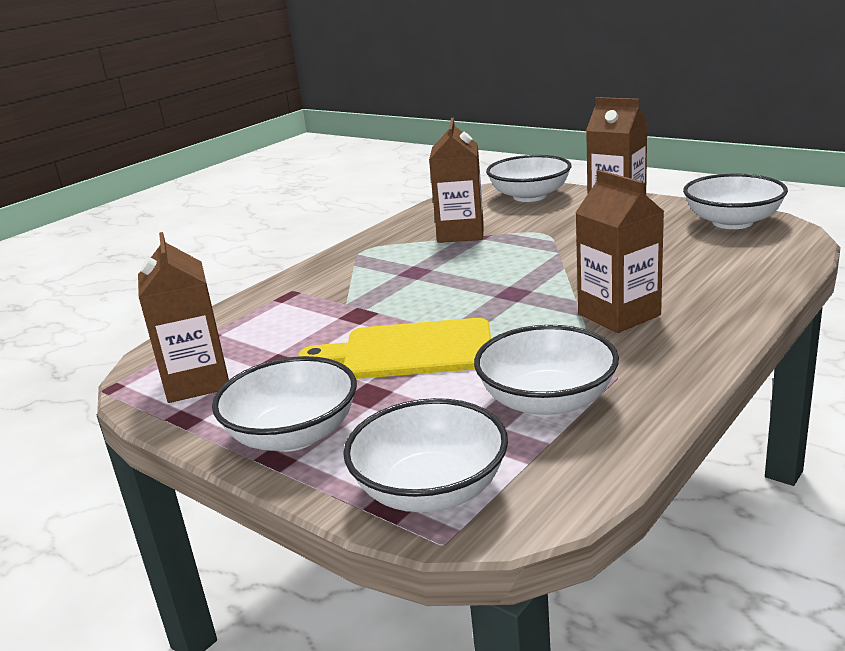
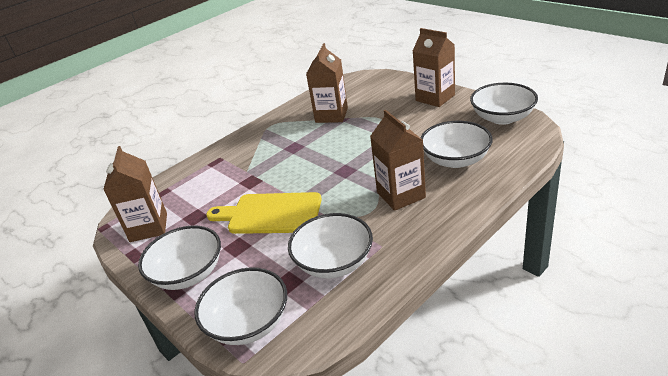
camera: 10 degrees right, 10 degrees up
white bowl [486,155,572,202] -> white bowl moved to [421,121,493,168]

